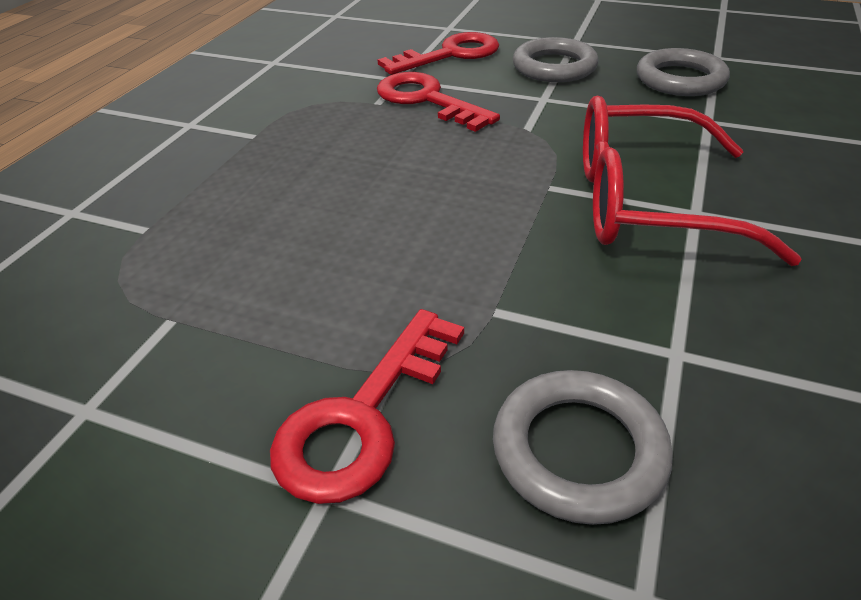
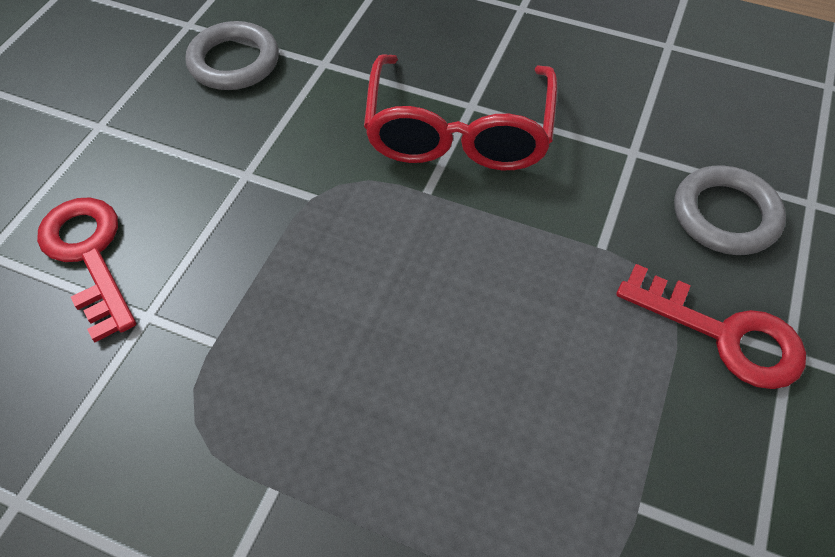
camera: 90 degrees left, 15 degrees up
red key [377,72,500,132] -> none
grey ring [513,37,599,82] -> none

